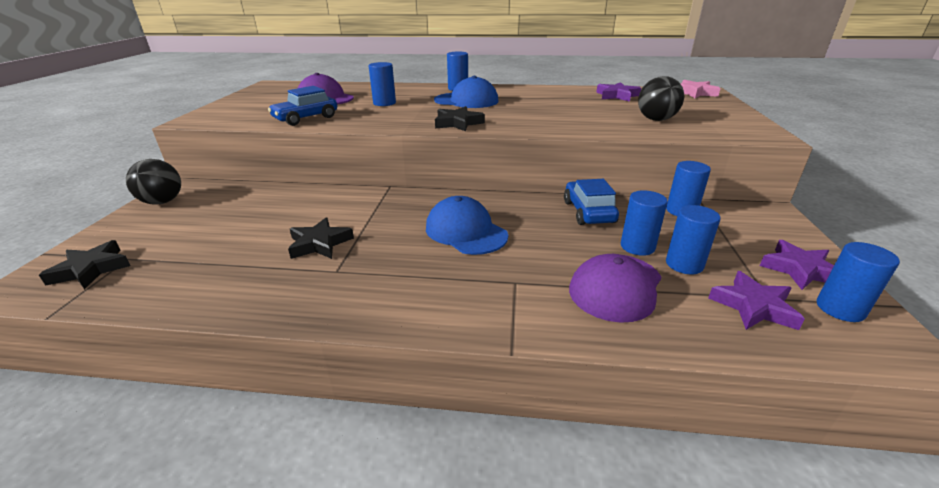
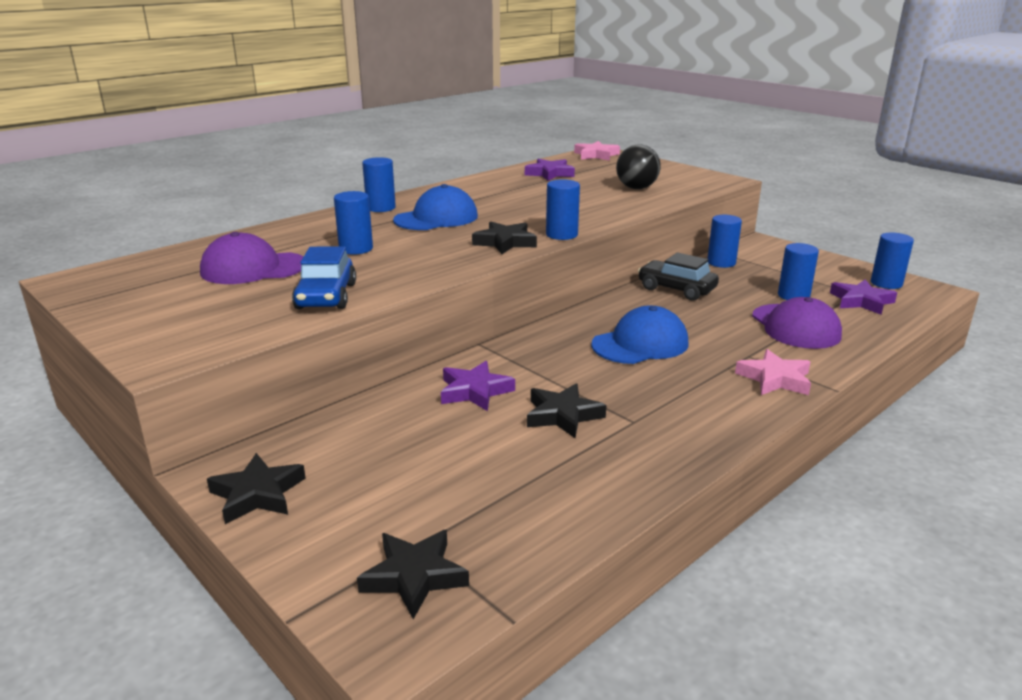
camera: 50 degrees left, 5 degrees down
black ball [126,159,181,205] -> black star [207,453,306,524]
blue cap [426,196,508,255] -> blue cap turned 150 degrees clockwise [591,305,689,364]
blue car [564,179,619,225] -> black car [638,253,719,301]
blue cylinder [621,190,668,256] -> blue cylinder moved to [546,179,580,240]
purple star [760,240,834,290] -> purple star moved to [441,361,515,411]
none -> pink star [735,349,811,395]

